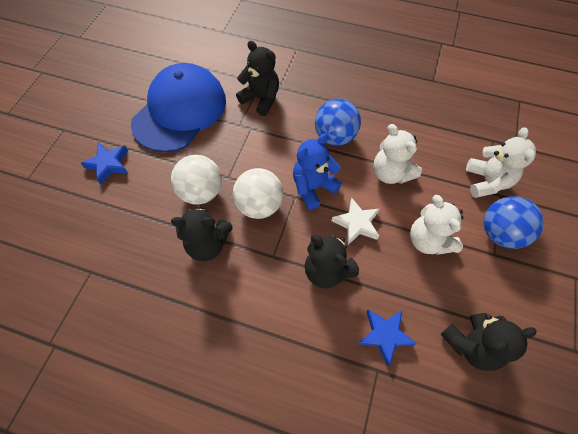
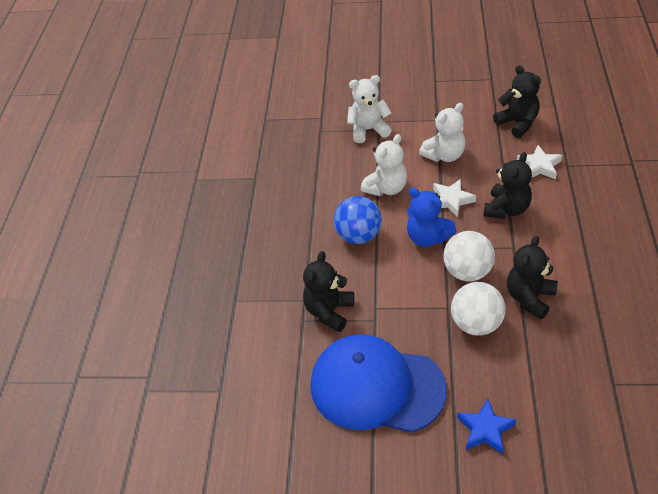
camera: 100 degrees left, 15 degrees down
black teddy bear [171,205,233,261] -> black teddy bear turned 135 degrees counterclockwise [507,236,558,319]
blue star [358,309,417,366] -> white star [517,145,562,179]
blue ball [484,196,544,249] -> none

